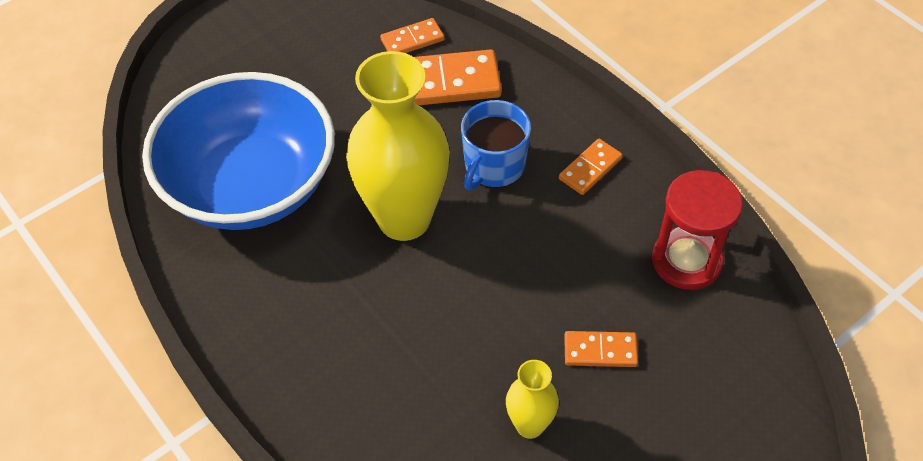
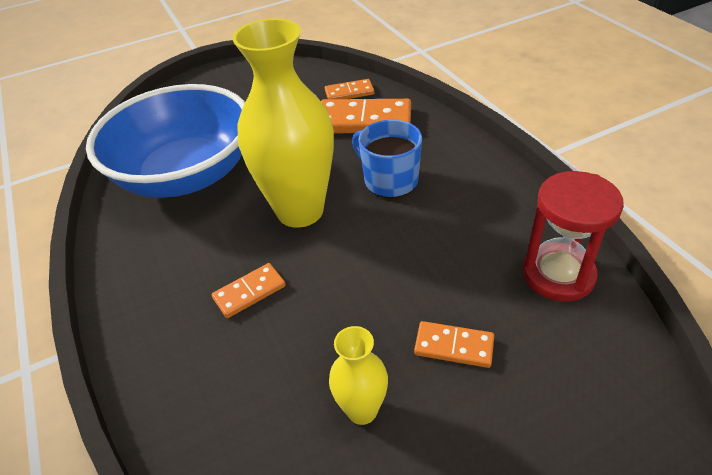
camera: 15 degrees right, 10 degrees down
blue mug [461,100,531,190] -> blue mug turned 90 degrees clockwise [352,120,422,198]
orange domino [559,139,623,195] -> orange domino moved to [212,263,286,318]

